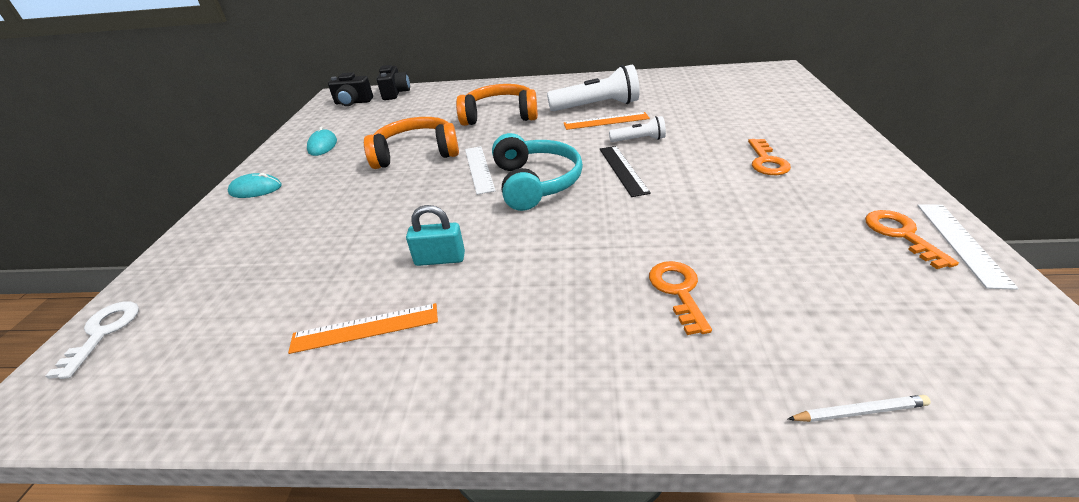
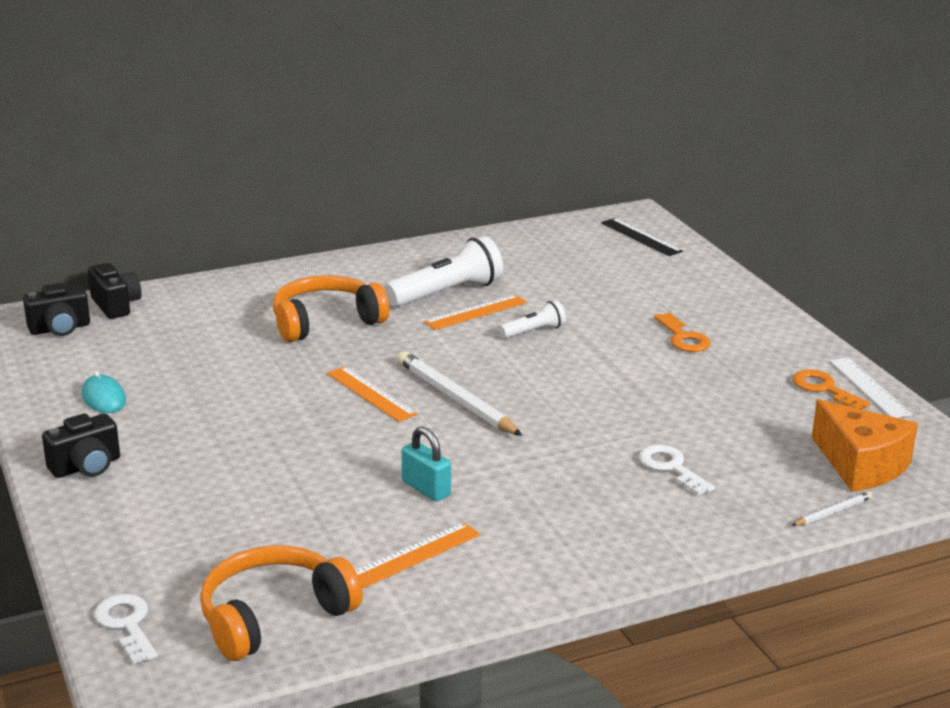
camera: 30 degrees left, 10 degrees down
turquoise mouse [228,173,282,198] -> black camera [42,414,120,478]
orange headphones [364,117,459,169] -> orange headphones moved to [200,545,363,661]
turquoise padlock [406,205,465,266] -> turquoise padlock turned 75 degrees clockwise [402,426,451,502]
white ruler [465,146,496,195] -> orange ruler [327,366,417,422]
turquoise headphones [492,133,583,211] -> white pencil [397,351,522,436]
black ruler [600,146,651,197] -> black ruler moved to [601,218,683,256]
orange key [649,261,712,335] -> white key [639,445,715,495]
none -> orange cheese [812,399,918,492]

